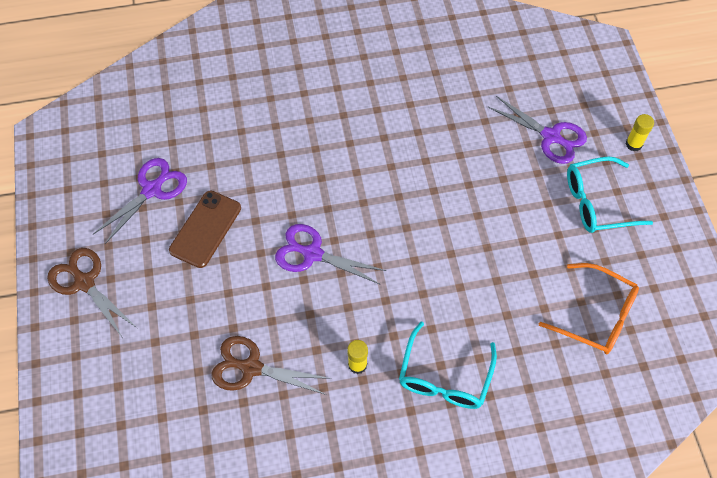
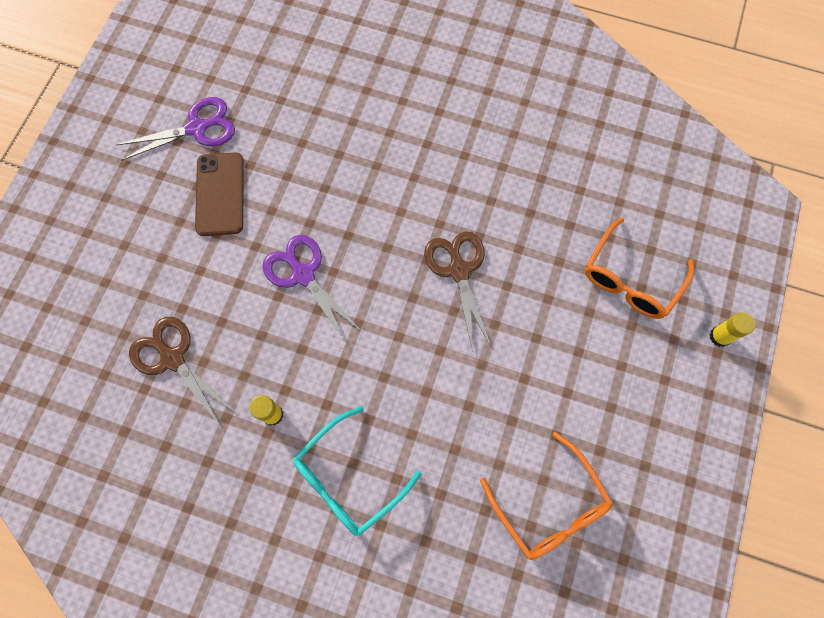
camera: 30 degrees right, 10 degrees up
brown scissors [47,248,137,337] -> brown scissors moved to [424,231,491,352]
brown phone [169,191,241,268] -> brown phone turned 60 degrees counterclockwise [195,152,244,236]
purple scissors [488,96,587,164] -> orange glasses [585,218,694,319]
turquoise glasses [567,157,653,233] -> none

